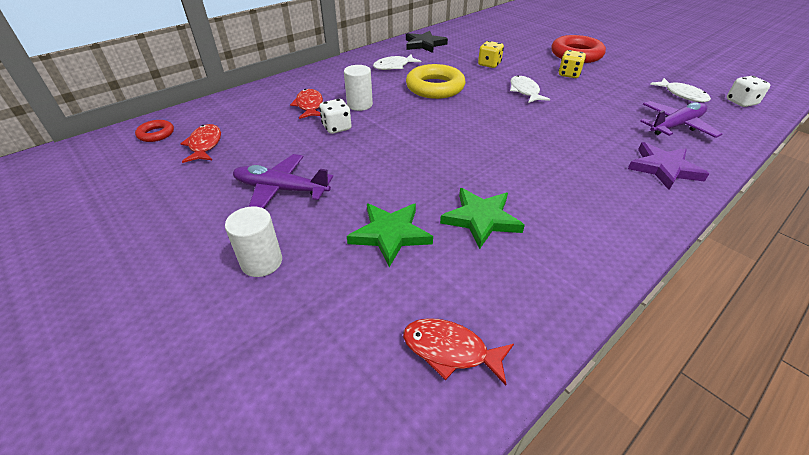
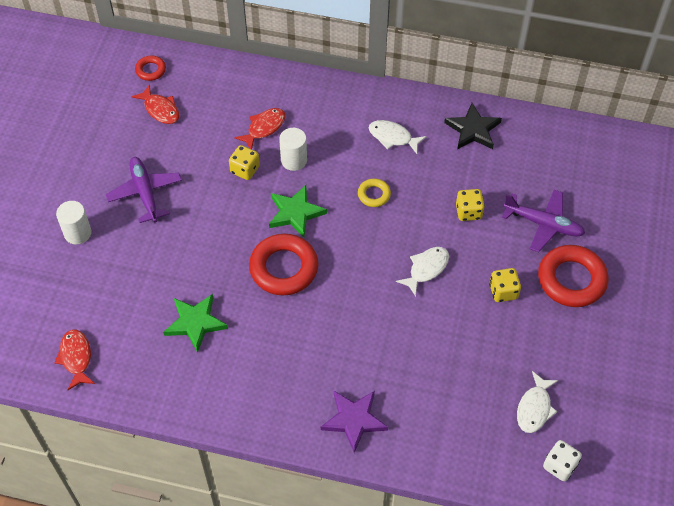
camera: 55 degrees right, 15 degrees up
red fish [181,124,221,163] -> red fish turned 90 degrees clockwise [131,84,179,124]
white dice [319,99,352,134] -> yellow dice [229,145,260,180]
green star [347,204,433,267] -> green star moved to [269,185,327,238]
yellow ring [406,64,465,99] -> yellow ring [358,178,391,207], size x0.50
purple plane [640,101,722,138] -> purple plane moved to [502,190,585,252]
none -> red ring [249,234,318,295]

